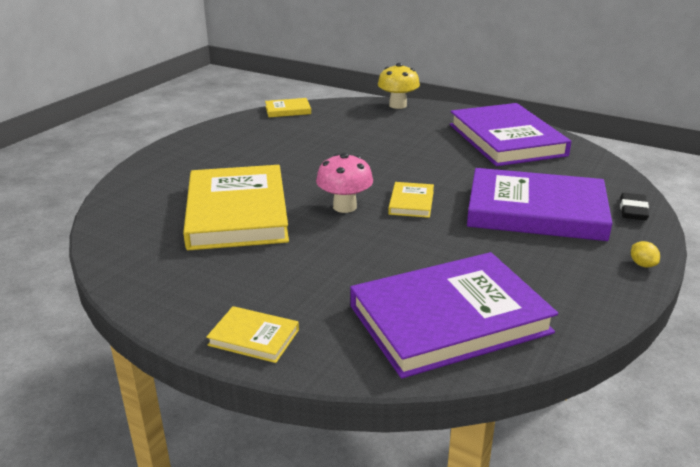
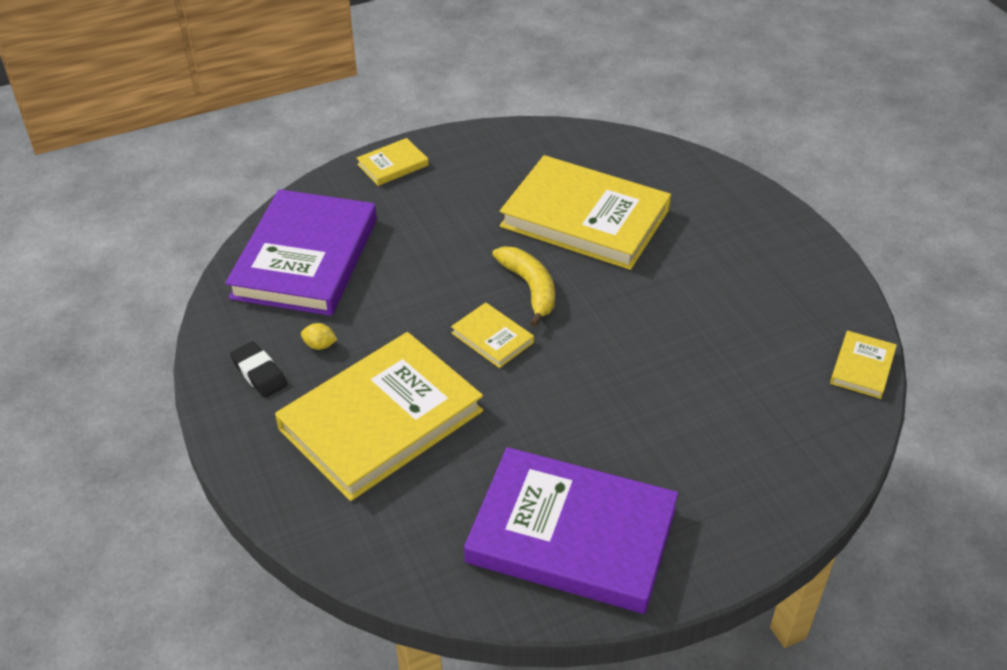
camera: 125 degrees right, 15 degrees up
pink mushroom [316,153,373,213] -> yellow banana [492,247,555,327]
yellow mushroom [378,63,420,109] -> none
purple book [467,168,613,241] -> yellow book [275,332,483,501]
black eraser [620,193,649,220] -> black eraser moved to [230,341,287,398]
yellow lemon [631,241,660,268] -> yellow lemon moved to [301,323,337,350]

